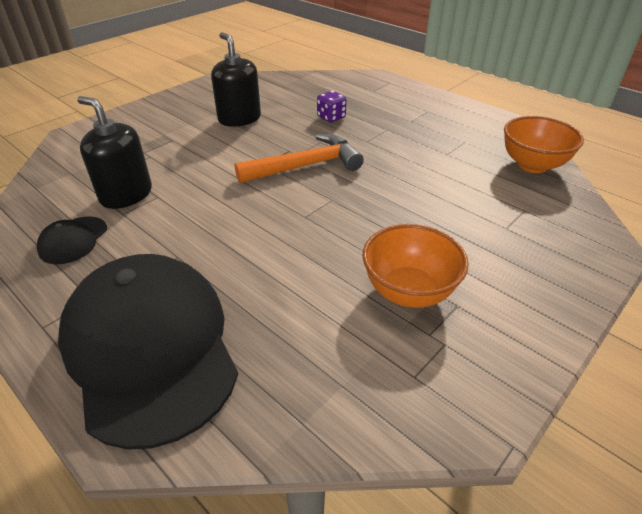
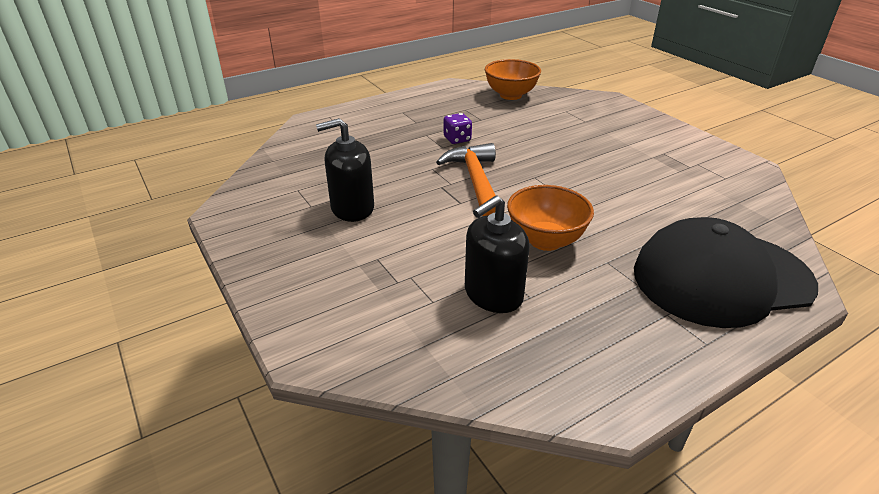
camera: 75 degrees left, 5 degrees down
black cap [37,216,107,264] -> none
purple dice [317,91,347,122] -> purple dice moved to [443,113,472,144]
orange bowl [363,224,469,308] -> orange bowl moved to [507,185,594,251]

